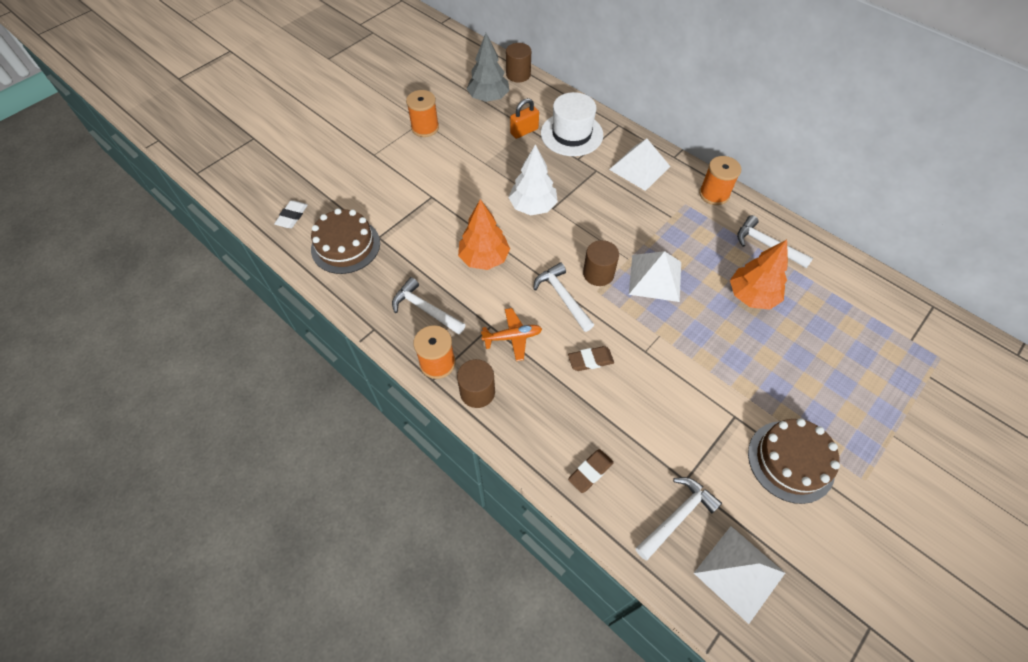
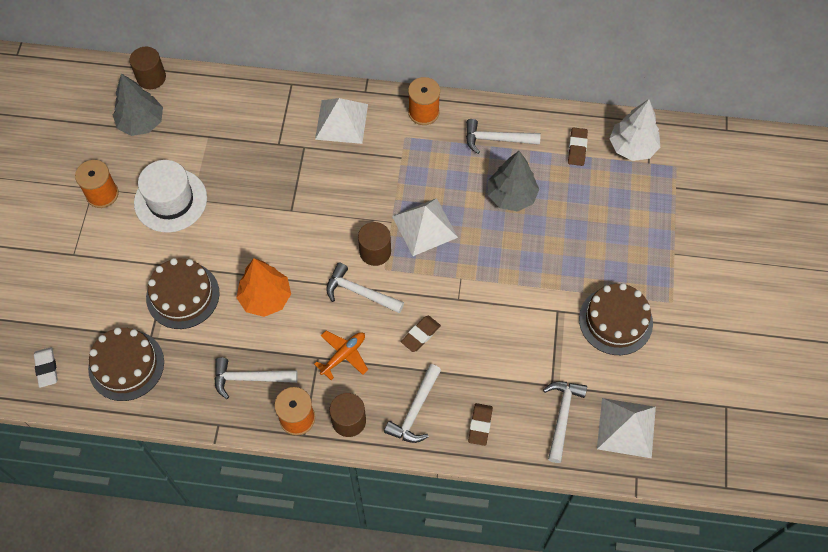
camera: 35 degrees left, 5 degrees up
white tree [508,144,558,215] -> white tree moved to [610,99,660,161]
orange padlock [510,98,539,139] -> none
white hat [541,92,603,156] -> white hat moved to [134,160,207,233]
orange tree [730,240,788,310] -> grey tree [488,151,539,212]
none -> brown cake [146,258,220,329]
none -> white hammer [384,364,441,443]
none -> brown eraser [568,127,588,166]

